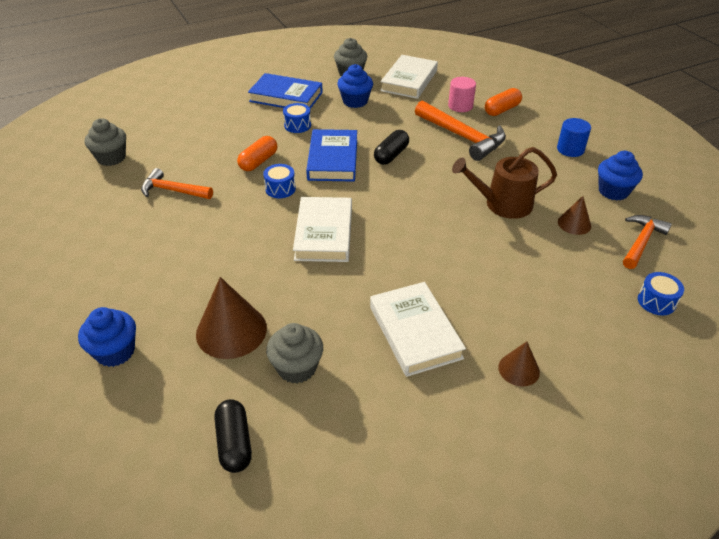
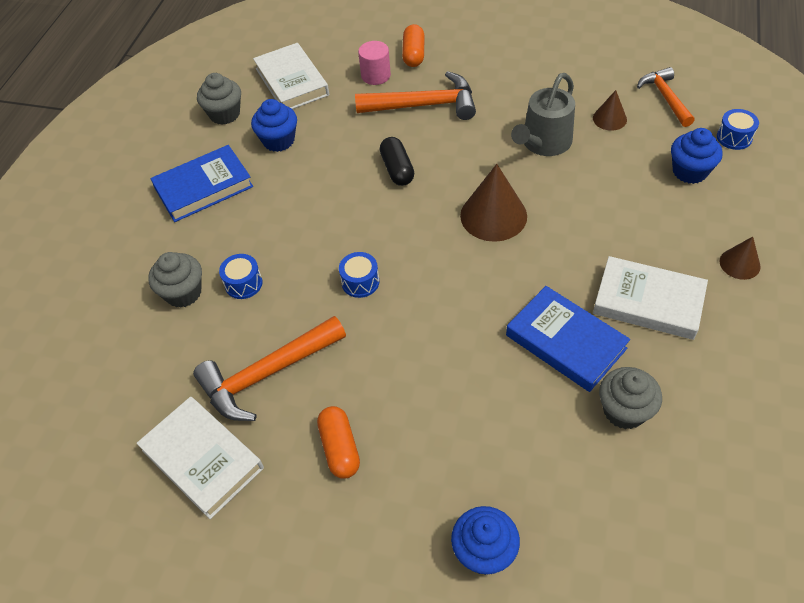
camera: 45 degrees left, 10 degrees up
grey cupcake [85,118,126,166] -> grey cupcake moved to [148,252,202,308]
orange hammer [141,168,213,199] -> orange hammer [193,316,346,421], size x1.54
brown cone [196,277,267,359] -> brown cone moved to [460,164,527,242]
black capsule [214,399,252,473] -> none
orange capsule [237,136,277,171] -> orange capsule moved to [317,406,360,479]
blue drum [283,103,311,133] -> blue drum moved to [219,254,262,299]
white book [293,197,352,262] -> white book moved to [137,397,264,519]
blue book [306,129,357,182] -> blue book moved to [506,286,630,392]
brown watering can [452,147,557,219] -> grey watering can [511,73,575,156]
blue cylinder [557,118,591,157] -> none
blue cupcake [598,151,643,201] -> blue cupcake moved to [671,128,723,184]

